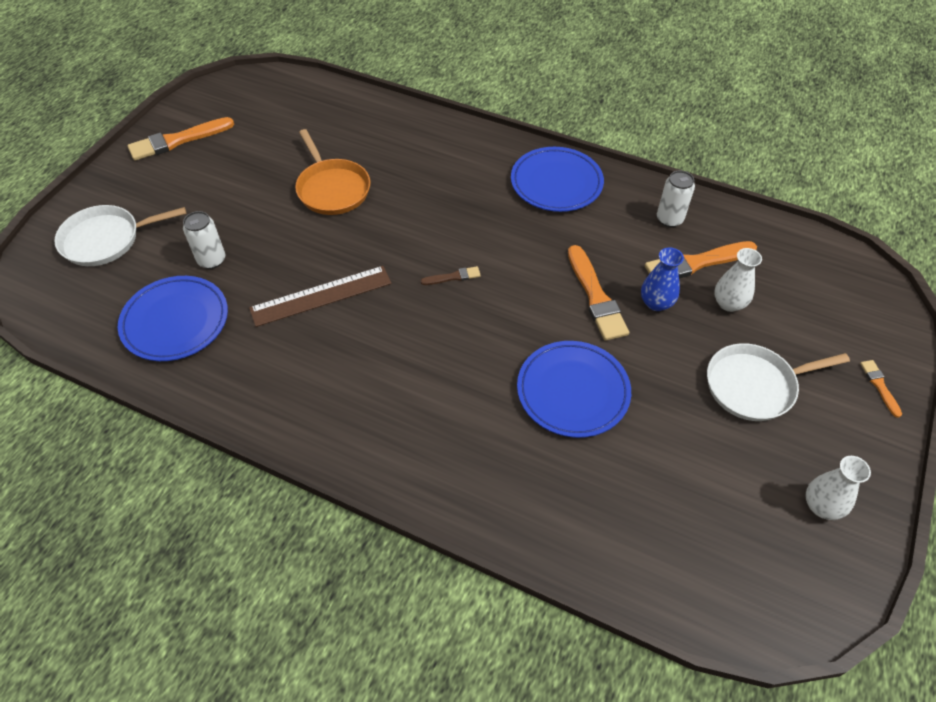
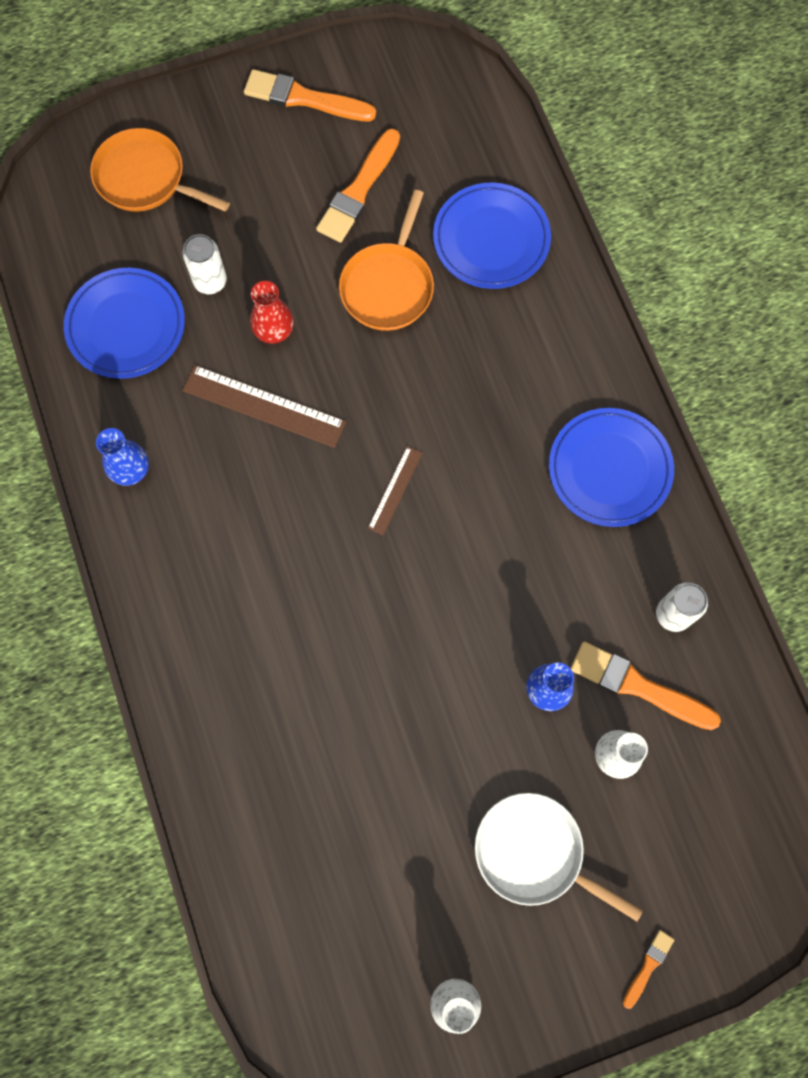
camera: 45 degrees right, 20 degrees up
white pan [54,205,186,266] -> orange pan [90,128,230,212]
brown brush [420,266,481,285] -> brown ruler [368,446,422,535]
blue plate [517,341,631,438] -> blue plate moved to [433,183,551,289]
orange brush [568,245,629,341] -> orange brush moved to [316,128,400,243]
none -> blue vase [96,428,149,486]
none -> red vase [250,281,294,344]

